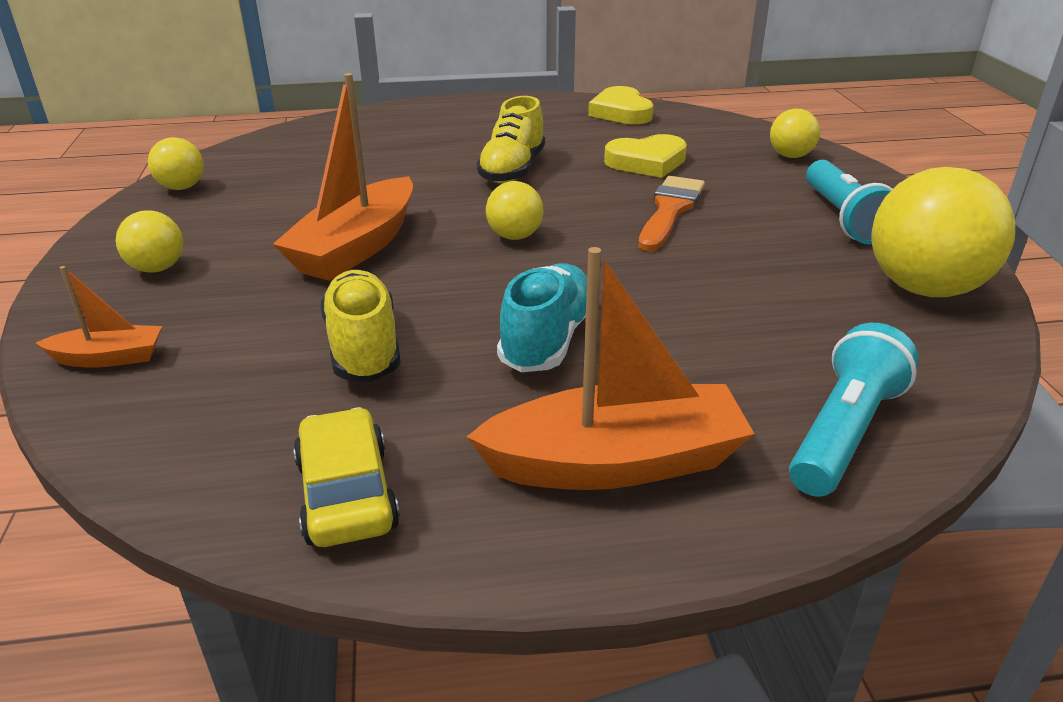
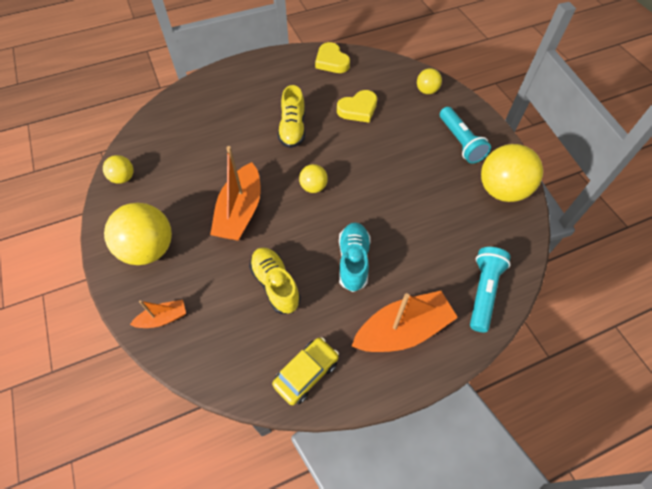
camera: 15 degrees left, 25 degrees up
yellow ball [116,210,183,273] -> yellow ball [104,203,172,265], size x1.95
yellow car [293,407,400,547] -> yellow car turned 75 degrees clockwise [272,337,339,405]
orange brush [639,176,705,251] -> none

